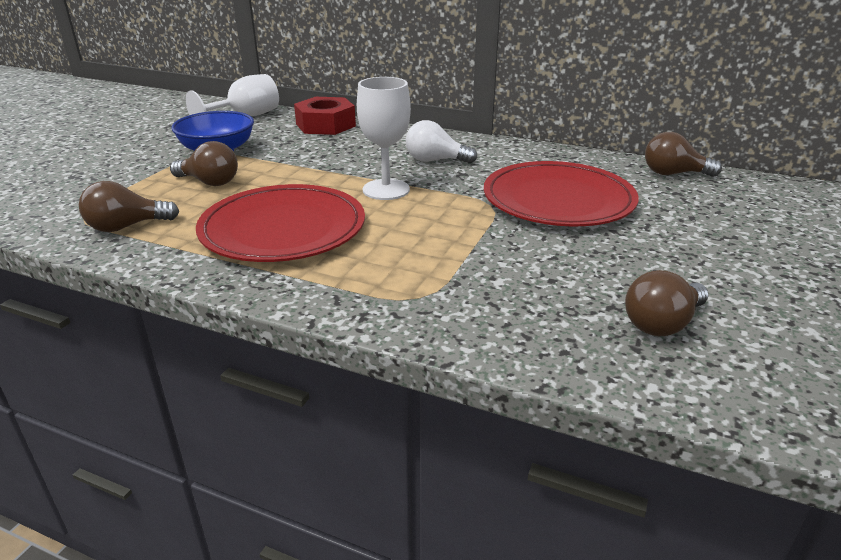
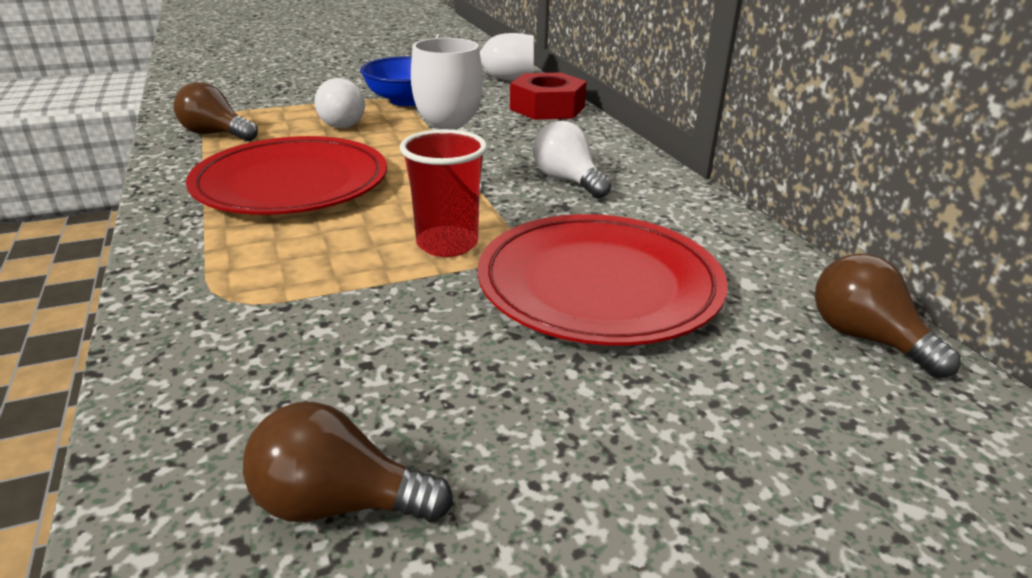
camera: 45 degrees right, 0 degrees up
brown light bulb [170,141,238,186] -> white light bulb [315,78,365,128]
none -> red cup [400,129,487,257]

